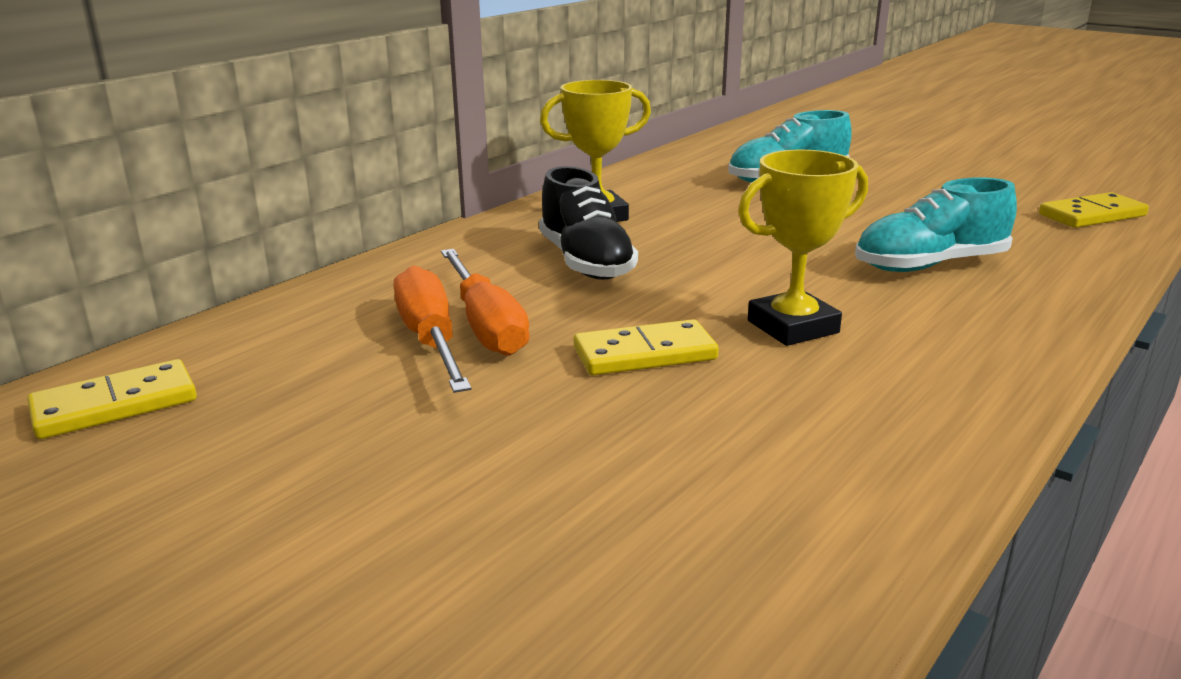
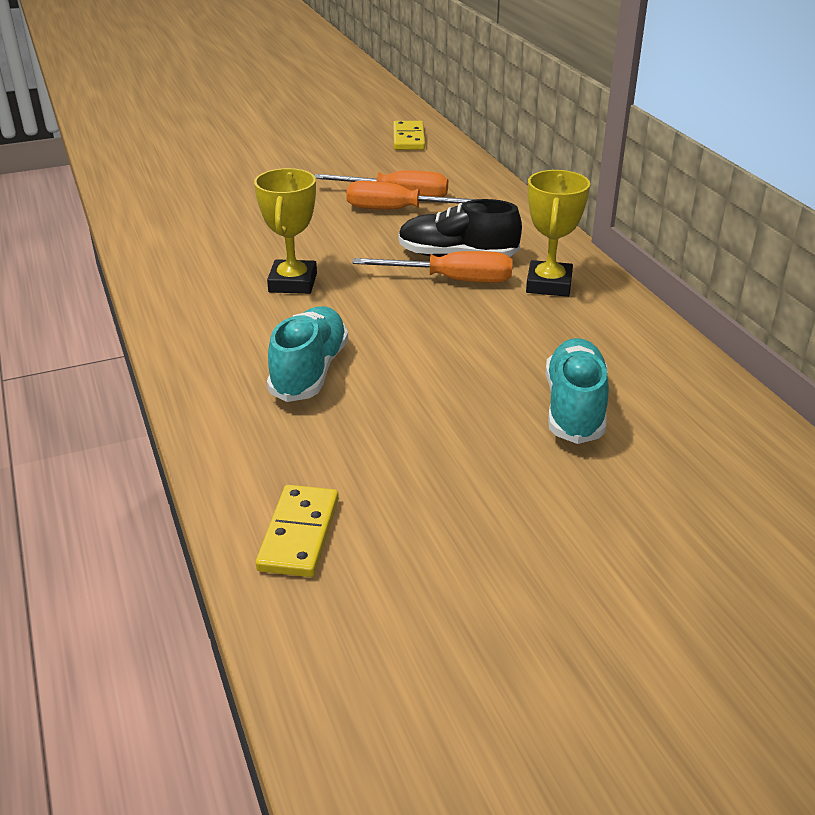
camera: 120 degrees right, 10 degrees up
yellow domino [574,319,719,375] -> none
none -> orange screwdriver [352,251,513,283]

